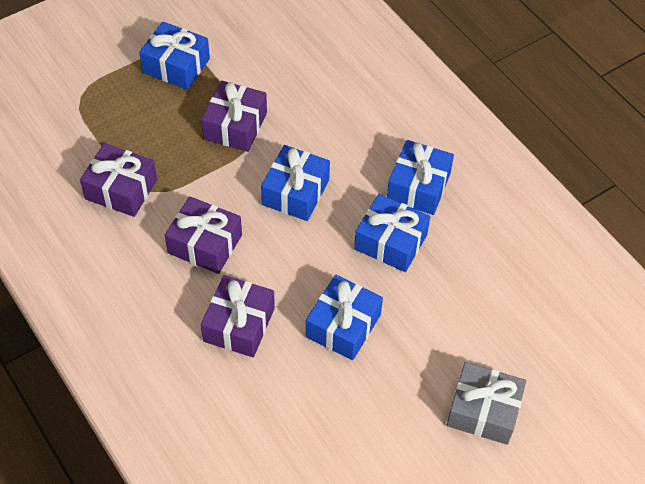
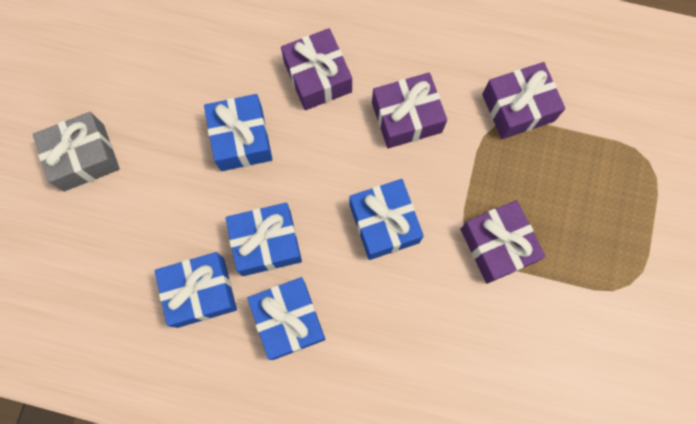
camera: 140 degrees right, 20 degrees up
blue gift [139,22,210,90] -> blue gift moved to [154,252,237,328]

